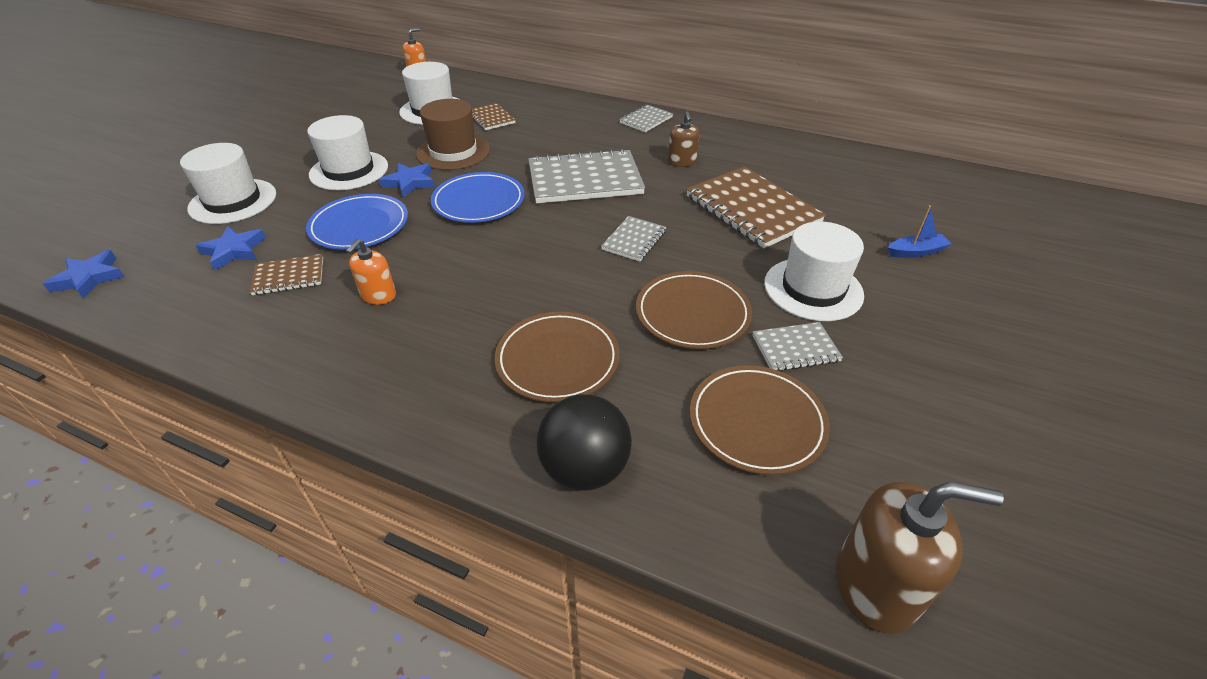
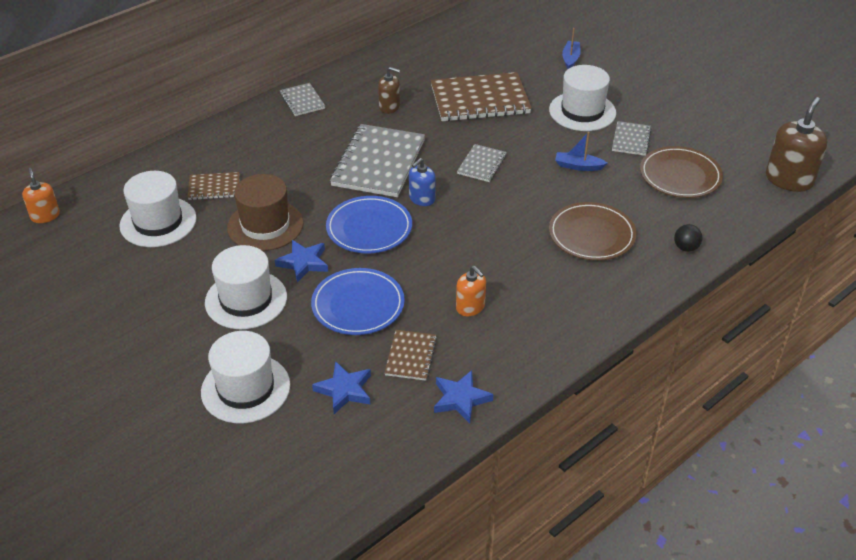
camera: 65 degrees left, 0 degrees up
blue star [43,250,125,299] -> blue star moved to [434,370,493,424]
black ball [537,394,632,491] -> black ball [674,224,702,252], size x0.50
grey notebook [601,216,666,262] -> grey notebook turned 60 degrees clockwise [457,144,507,182]
brown plate [636,271,752,349] -> blue boat [555,132,607,171]
none -> blue soap dispenser [409,158,436,206]

